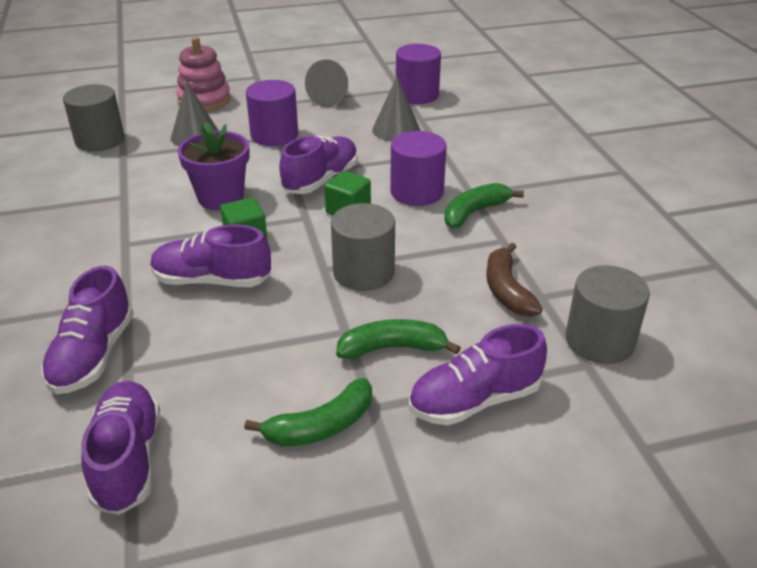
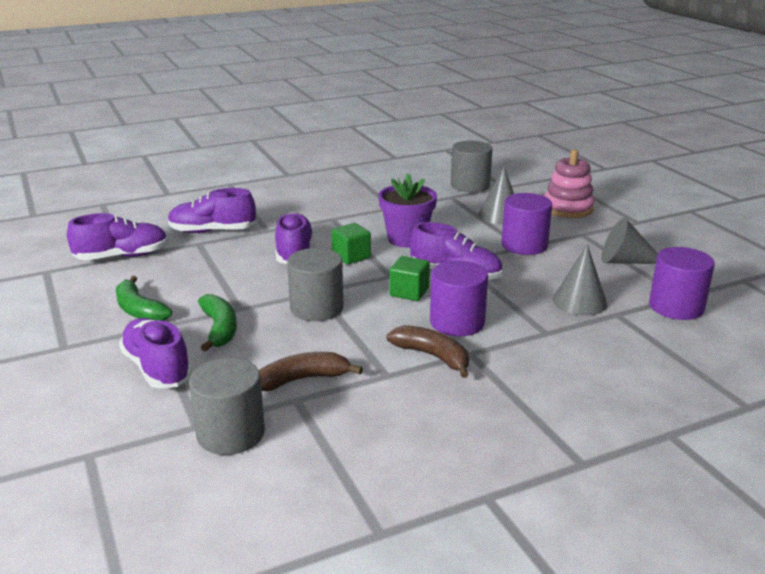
camera: 80 degrees right, 10 degrees down
green banana [444,183,524,228] -> brown banana [386,325,469,378]

